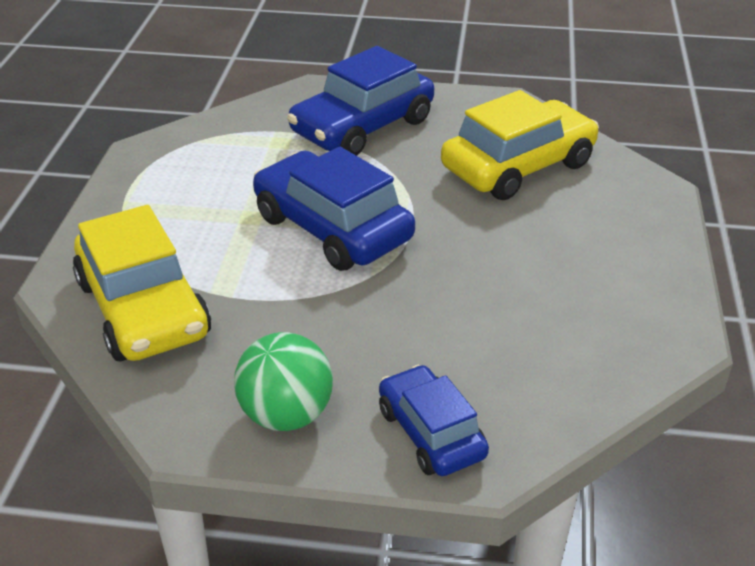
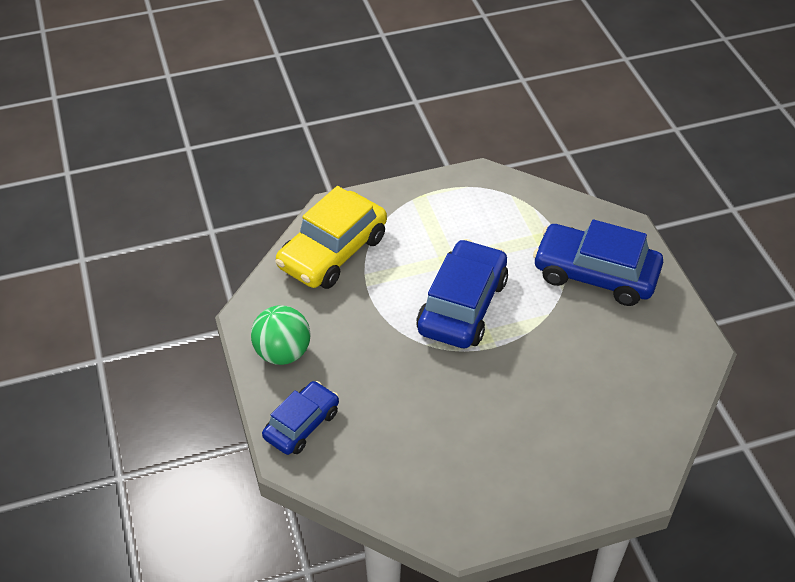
camera: 65 degrees right, 10 degrees up
yellow car [441,90,599,200] -> none

